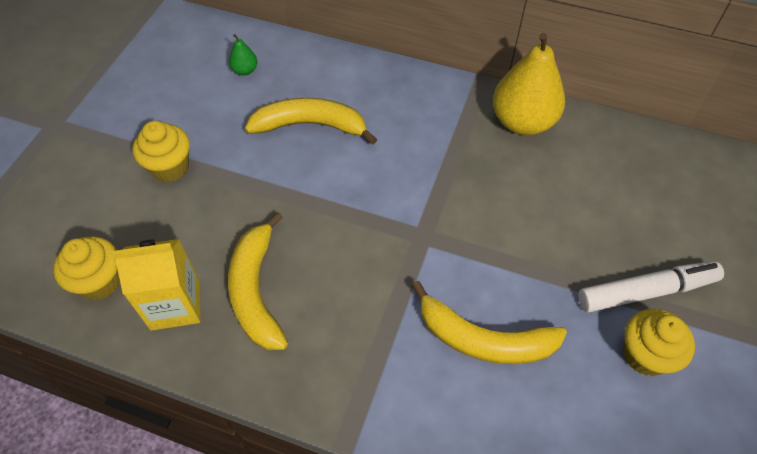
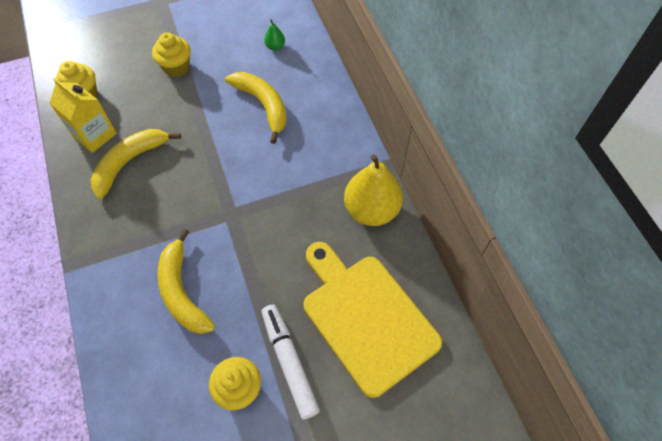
camera: 50 degrees right, 5 degrees up
white marker [578,261,724,313] -> white marker turned 150 degrees counterclockwise [261,304,320,419]
none -> yellow cutting board [304,242,442,398]

